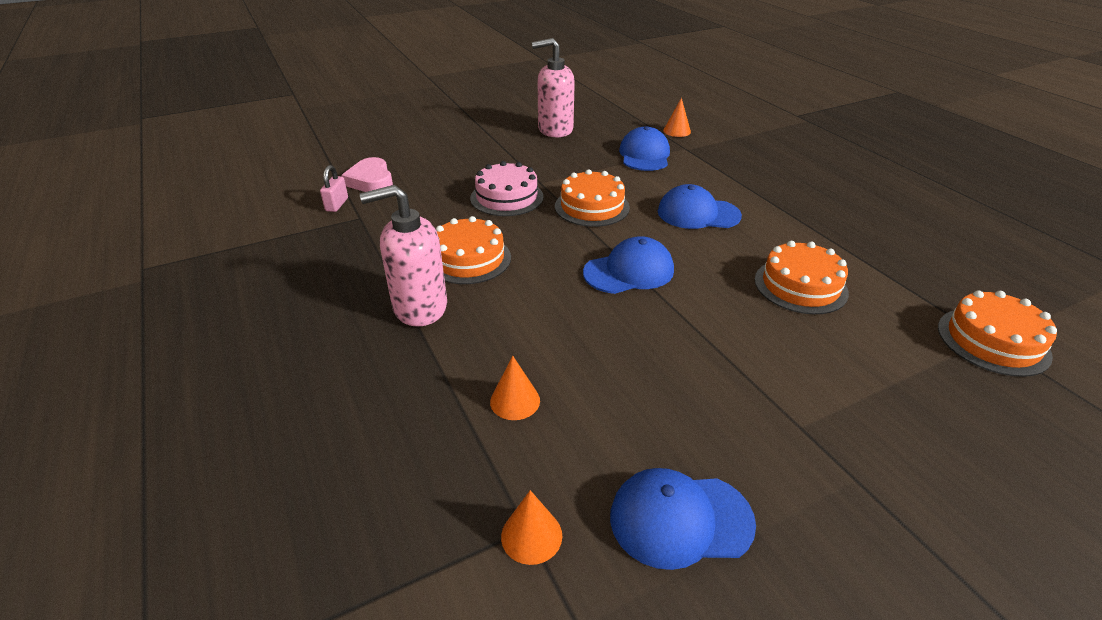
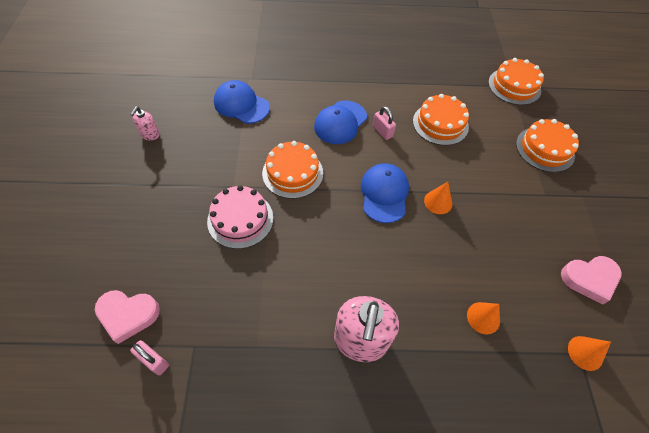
camera: 65 degrees left, 20 degrees up
orange cake [436,216,511,284] -> orange cake moved to [516,119,579,172]
pink soap dispenser [531,38,575,137] -> pink soap dispenser [130,107,160,141], size x0.47
blue cap [610,468,756,570] -> pink heart [561,256,622,304]
orange cone [663,98,691,137] -> orange cone moved to [424,182,452,214]
none -> pink padlock [373,106,396,140]

